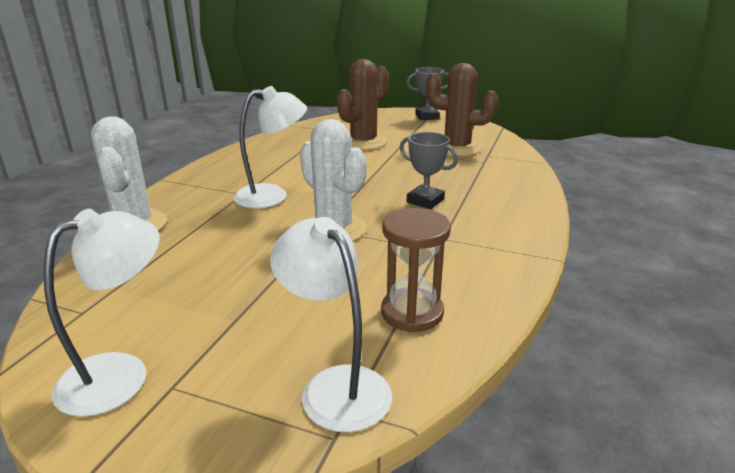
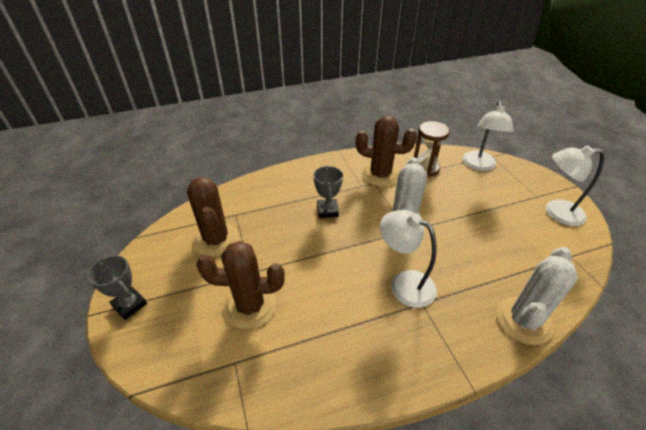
camera: 130 degrees left, 15 degrees up
none -> brown cactus [356,116,417,187]

